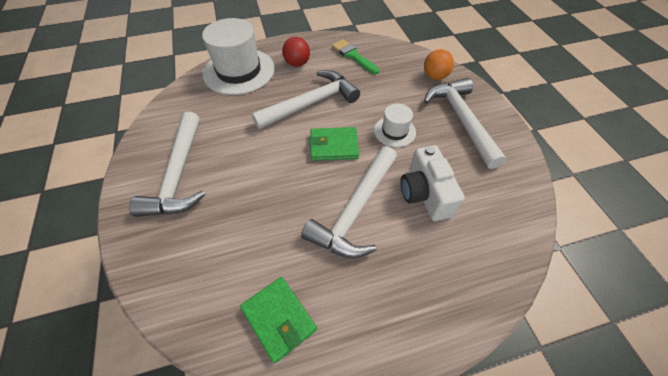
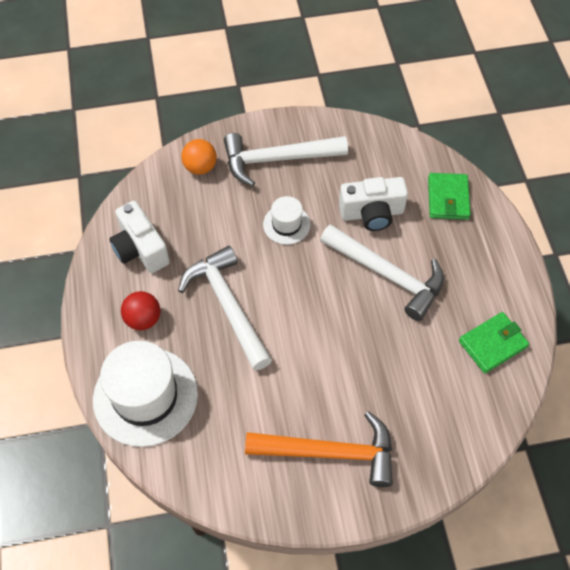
camera: 85 degrees left, 5 degrees up
white hammer [129,112,205,217] -> orange hammer [245,411,393,487]
green wallet [309,127,359,161] -> green wallet moved to [428,173,471,220]
green brush [332,39,380,74] -> white camera [109,201,170,273]

